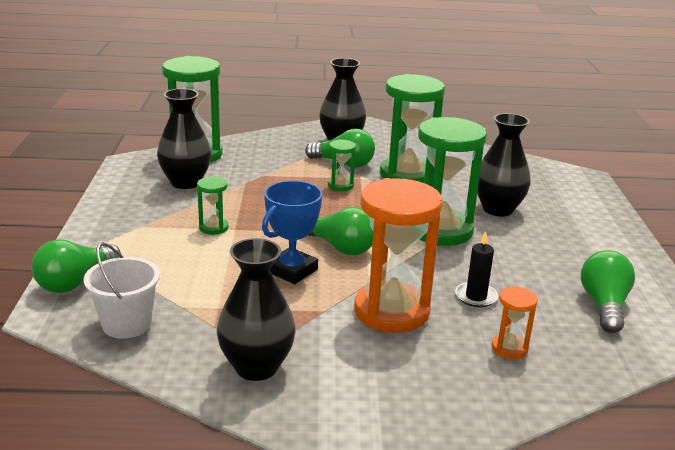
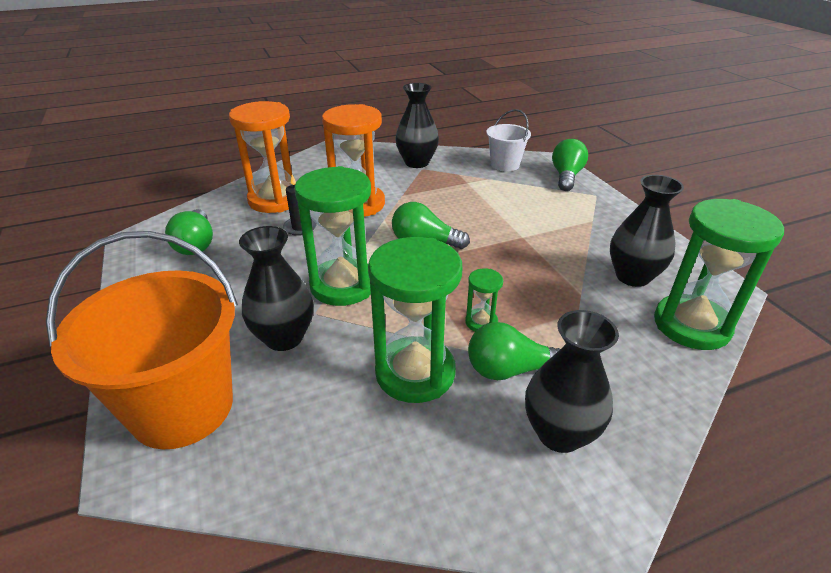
camera: 160 degrees right, 10 degrees up
green hourglass [197,177,229,235] -> none
blue trophy [262,181,323,284] -> none
orange hourglass [491,286,538,359] -> orange hourglass [229,101,292,213], size x2.21
none -> orange bucket [46,231,238,449]

